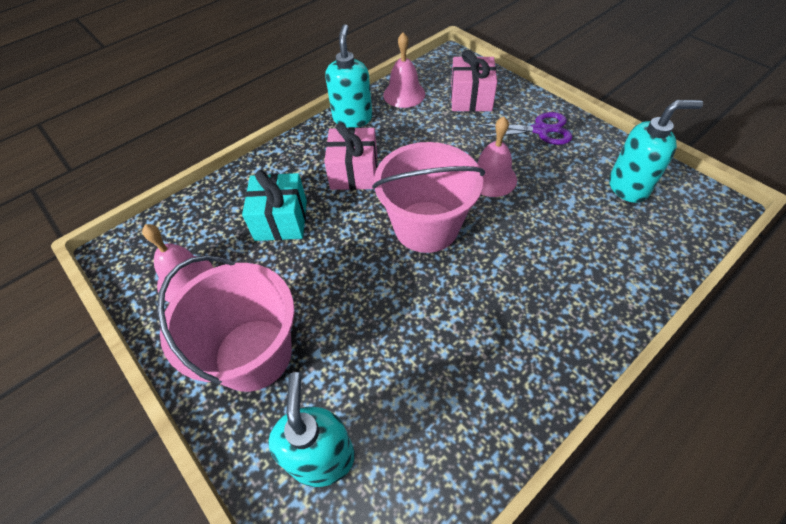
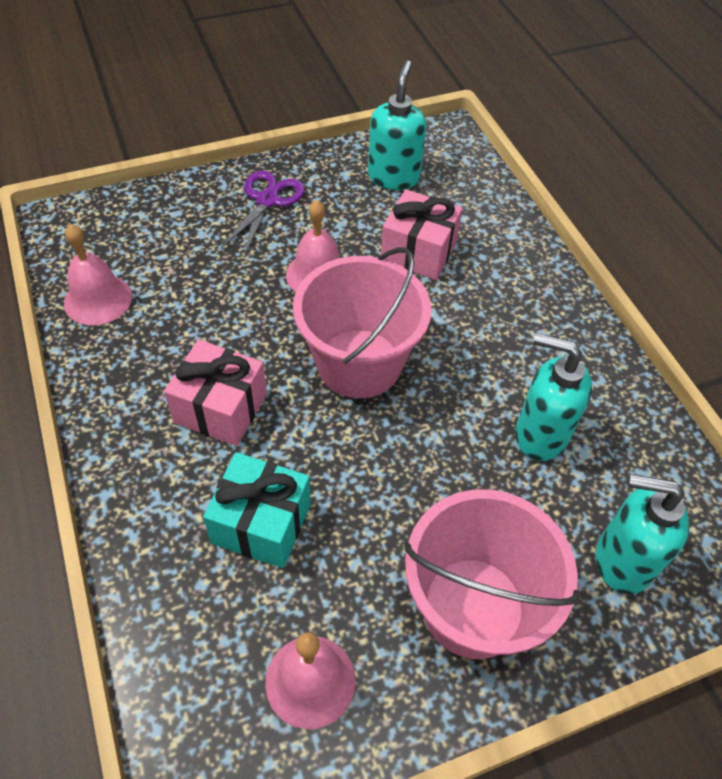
camera: 75 degrees left, 0 degrees up
turquoise soap dispenser [325,24,372,128] -> turquoise soap dispenser moved to [515,333,592,461]
pink gift [451,50,497,112] -> pink gift moved to [381,190,463,280]

